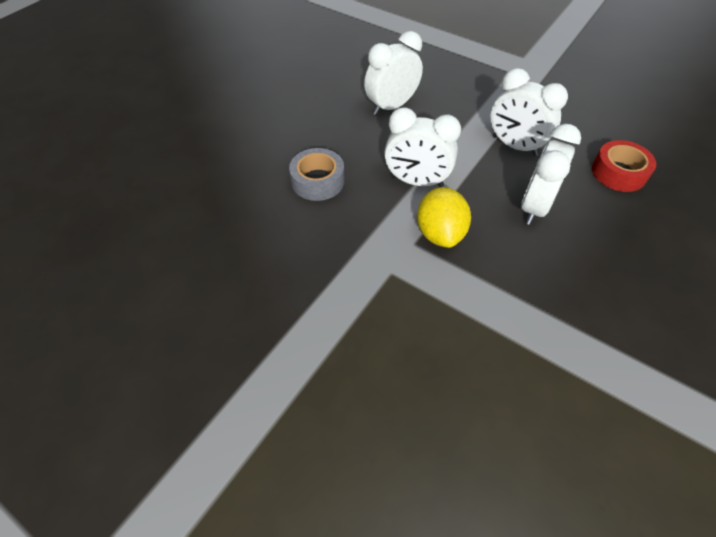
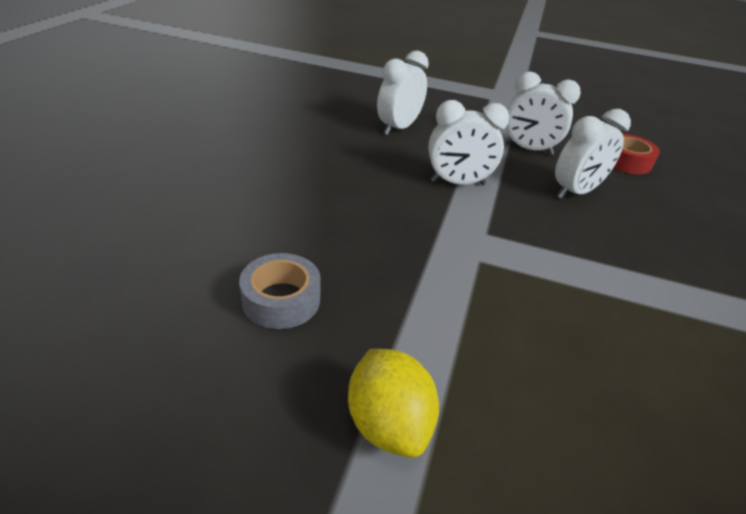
camera: 20 degrees left, 15 degrees down
grey tape [289,148,345,201] -> grey tape moved to [239,253,321,329]
yellow lemon [417,187,471,248] -> yellow lemon moved to [348,349,439,458]
white clock [521,124,581,225] -> white clock turned 135 degrees counterclockwise [555,109,631,199]

